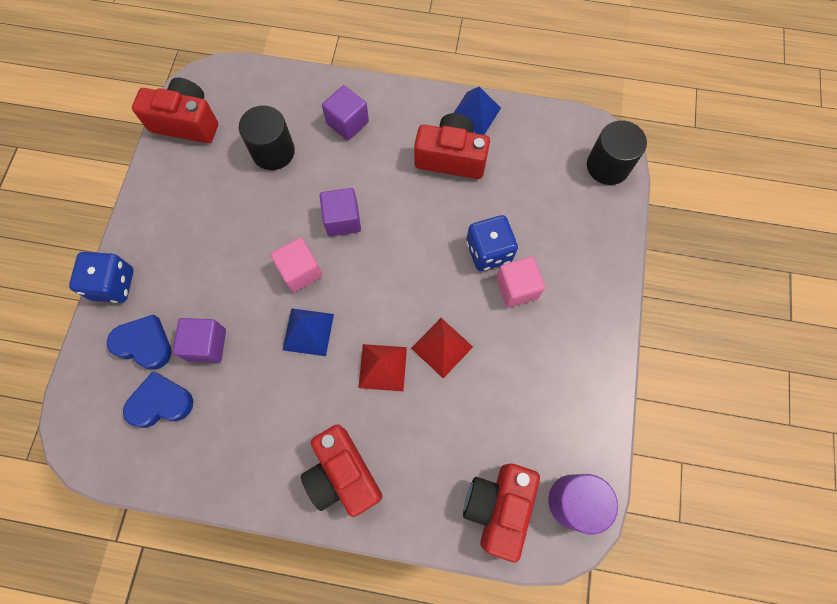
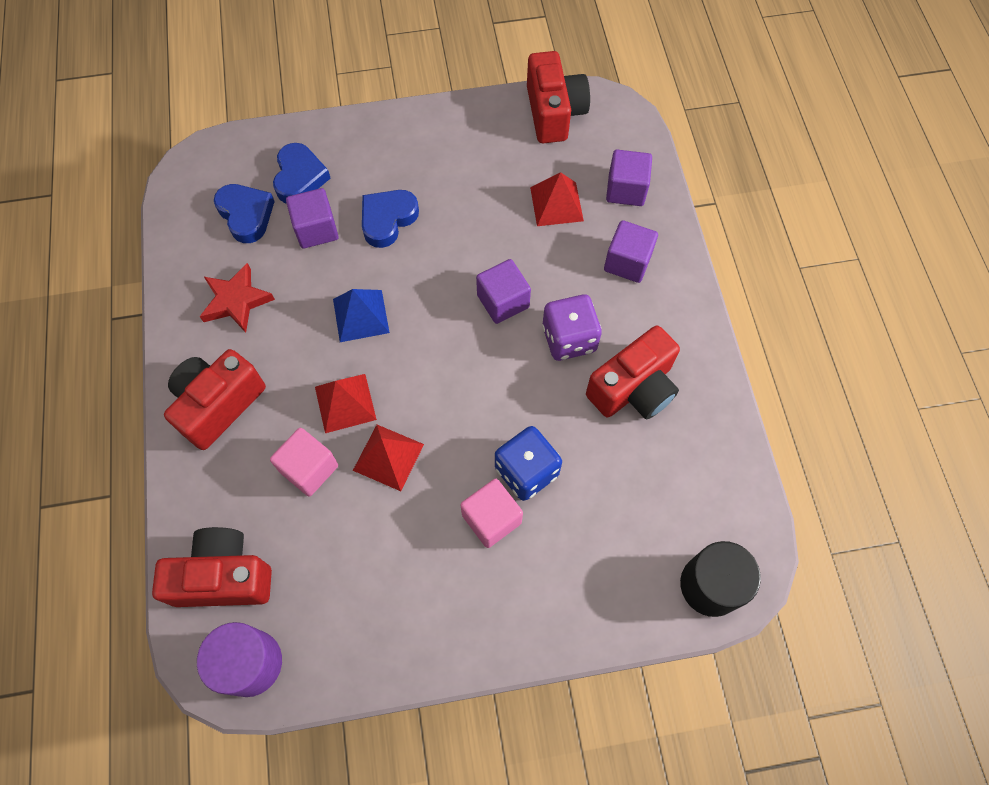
camera: 70 degrees right, 5 degrees down
blue dice [69,252,134,303] -> none
black cylinder [239,105,295,170] -> red pyramid [530,172,584,226]
pink cube [270,238,322,292] -> pink cube moved to [270,428,338,497]
red camera [414,113,490,179] -> red camera turned 60 degrees clockwise [586,325,680,419]
blue pyramid [454,86,501,135] -> none
none -> red star [200,263,275,333]
none -> blue heart [362,190,419,248]
none -> purple dice [542,294,602,361]
none -> purple cube [606,150,652,206]

